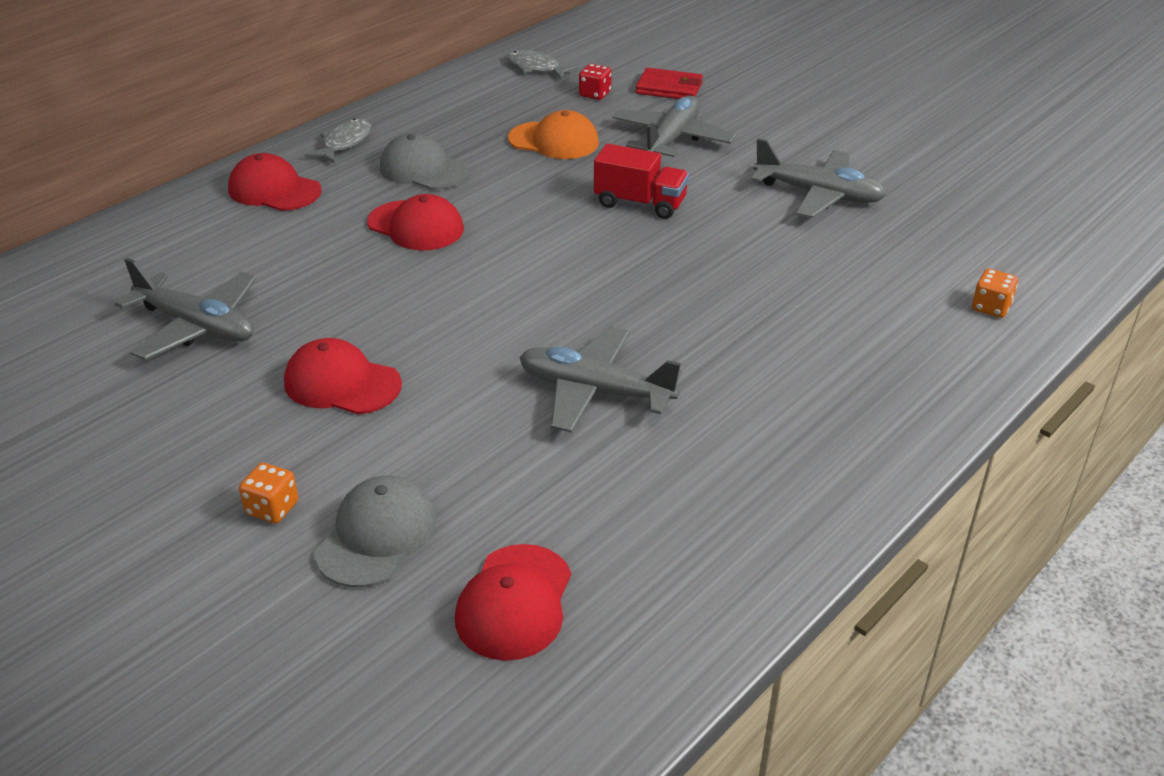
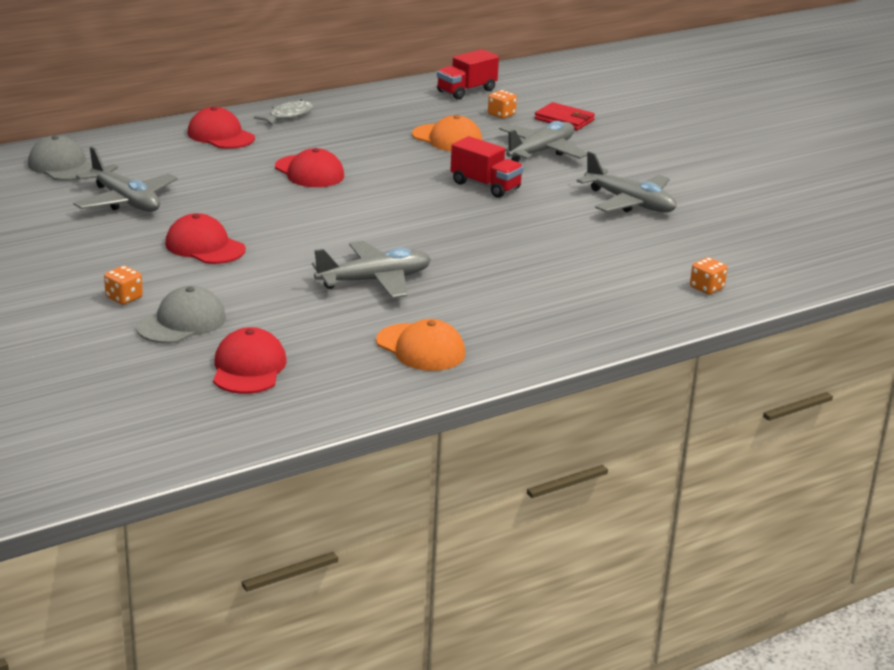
camera: 15 degrees right, 10 degrees down
grey cap [380,133,470,190] -> grey cap moved to [28,135,92,181]
red cap [455,544,571,661] -> red cap turned 150 degrees clockwise [213,327,287,394]
grey fish [506,50,578,79] -> red truck [437,49,499,100]
grey plane [519,326,682,433] -> grey plane turned 120 degrees clockwise [312,241,431,299]
red dice [579,64,612,100] -> orange dice [488,90,517,119]
none -> orange cap [376,319,465,371]

